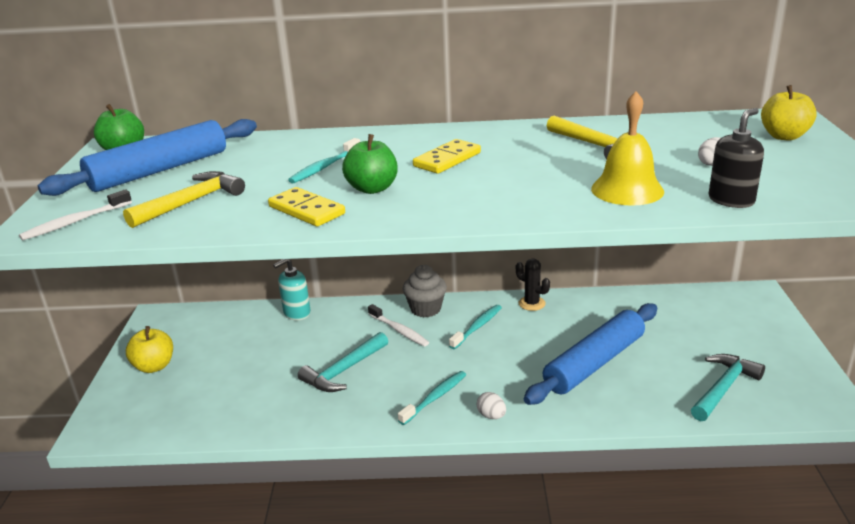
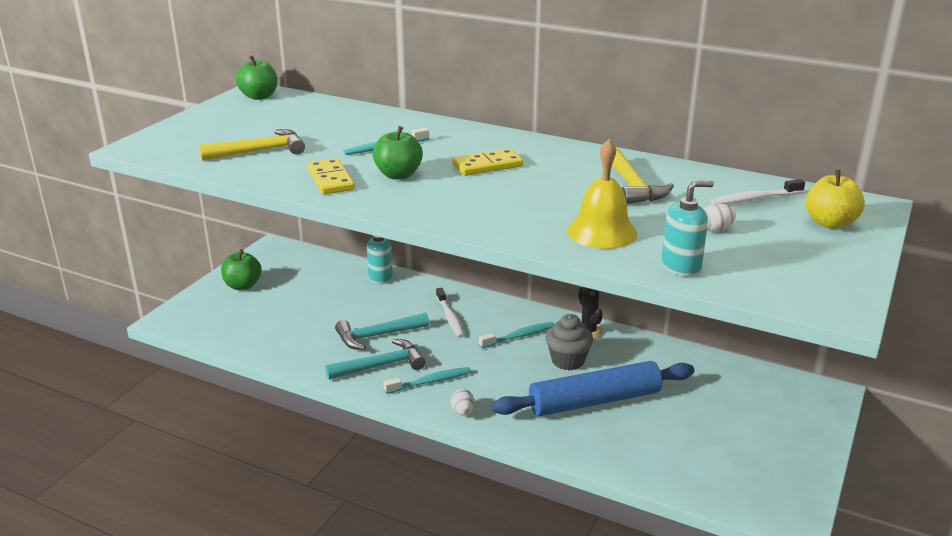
camera: 25 degrees right, 0 degrees up
white toothbrush [19,189,132,241] -> white toothbrush moved to [710,179,805,204]
blue rolling pin [38,119,257,196] -> none
yellow apple [126,326,173,373] -> green apple [221,249,262,290]
grey cupcake [403,265,447,317] -> grey cupcake moved to [546,314,593,371]
turquoise hammer [691,354,765,421] -> turquoise hammer moved to [325,339,426,380]
black soap dispenser [709,108,764,208] -> turquoise soap dispenser [661,180,714,277]

